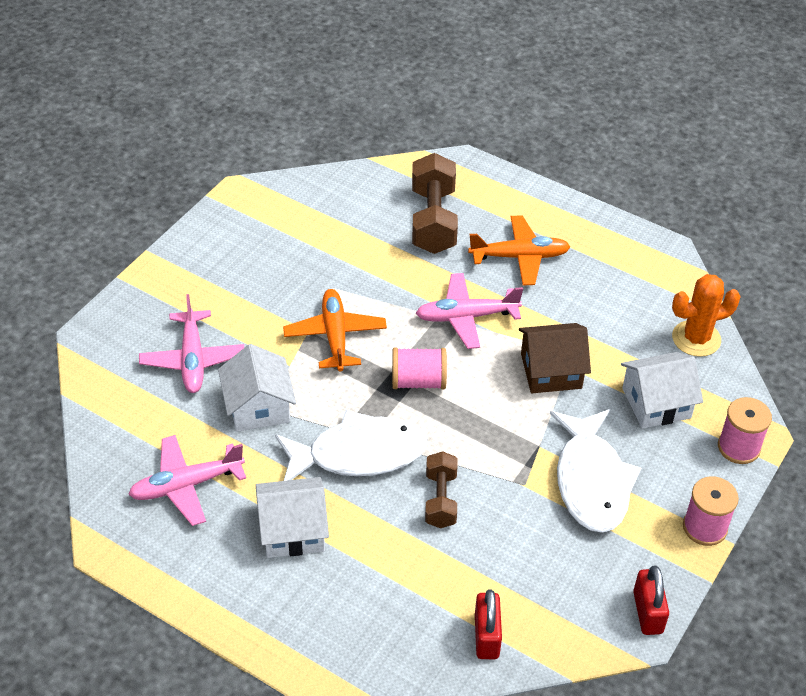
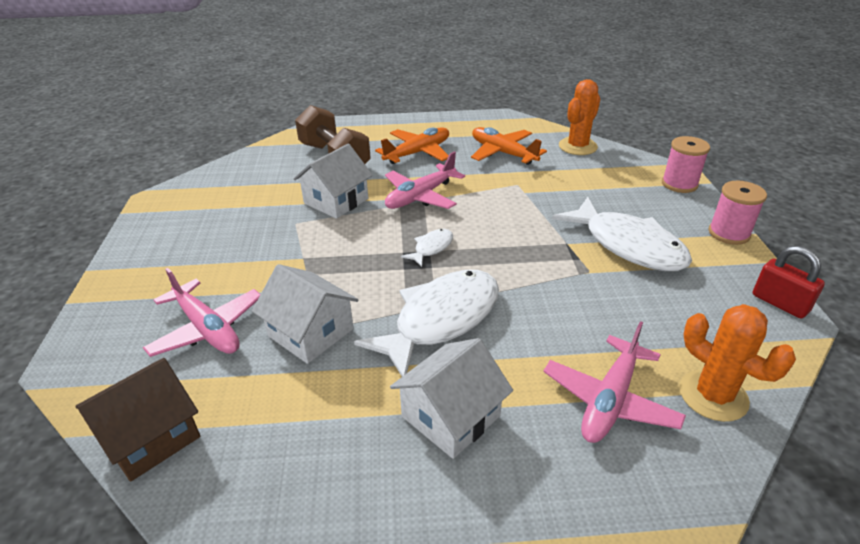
camera: 35 degrees left, 10 degrees down
pink plane [128,435,246,526] -> pink plane moved to [543,321,686,443]
orange plane [283,289,387,372] -> orange plane moved to [471,127,547,165]
pink spool [392,348,447,390] -> white fish [401,229,453,267]
brown dumbbell [425,451,458,528] -> none
red padlock [475,589,502,659] -> orange cactus [680,304,796,422]
brown house [519,323,591,393] -> brown house moved to [75,358,200,482]
white house [621,352,703,429] -> white house moved to [293,144,373,219]

